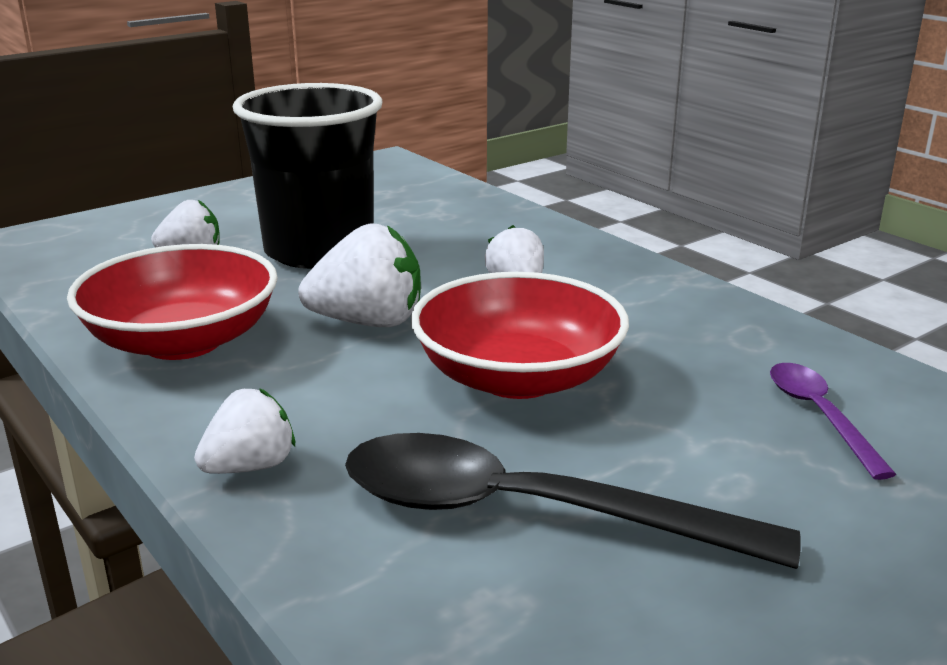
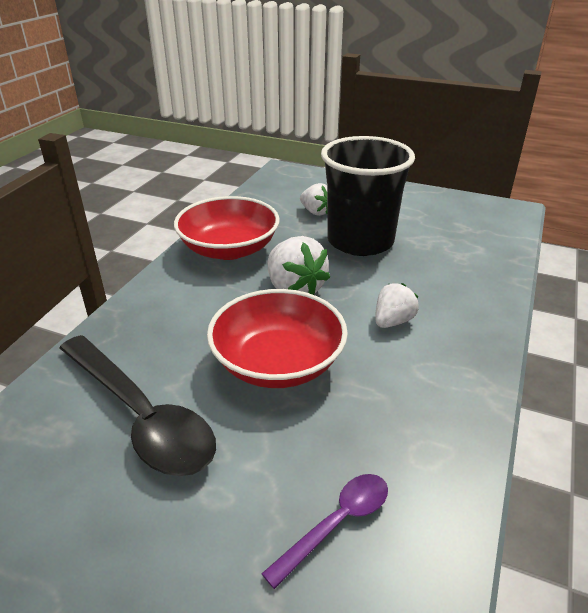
camera: 60 degrees right, 10 degrees up
white strawberry [194,388,295,474] -> none
black spoon [345,433,801,569] -> black spoon turned 150 degrees clockwise [59,335,216,476]

